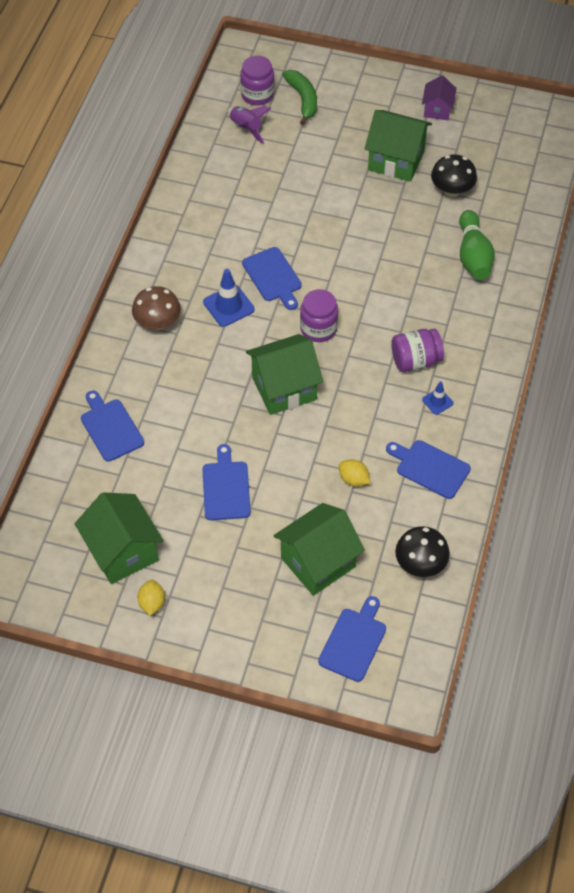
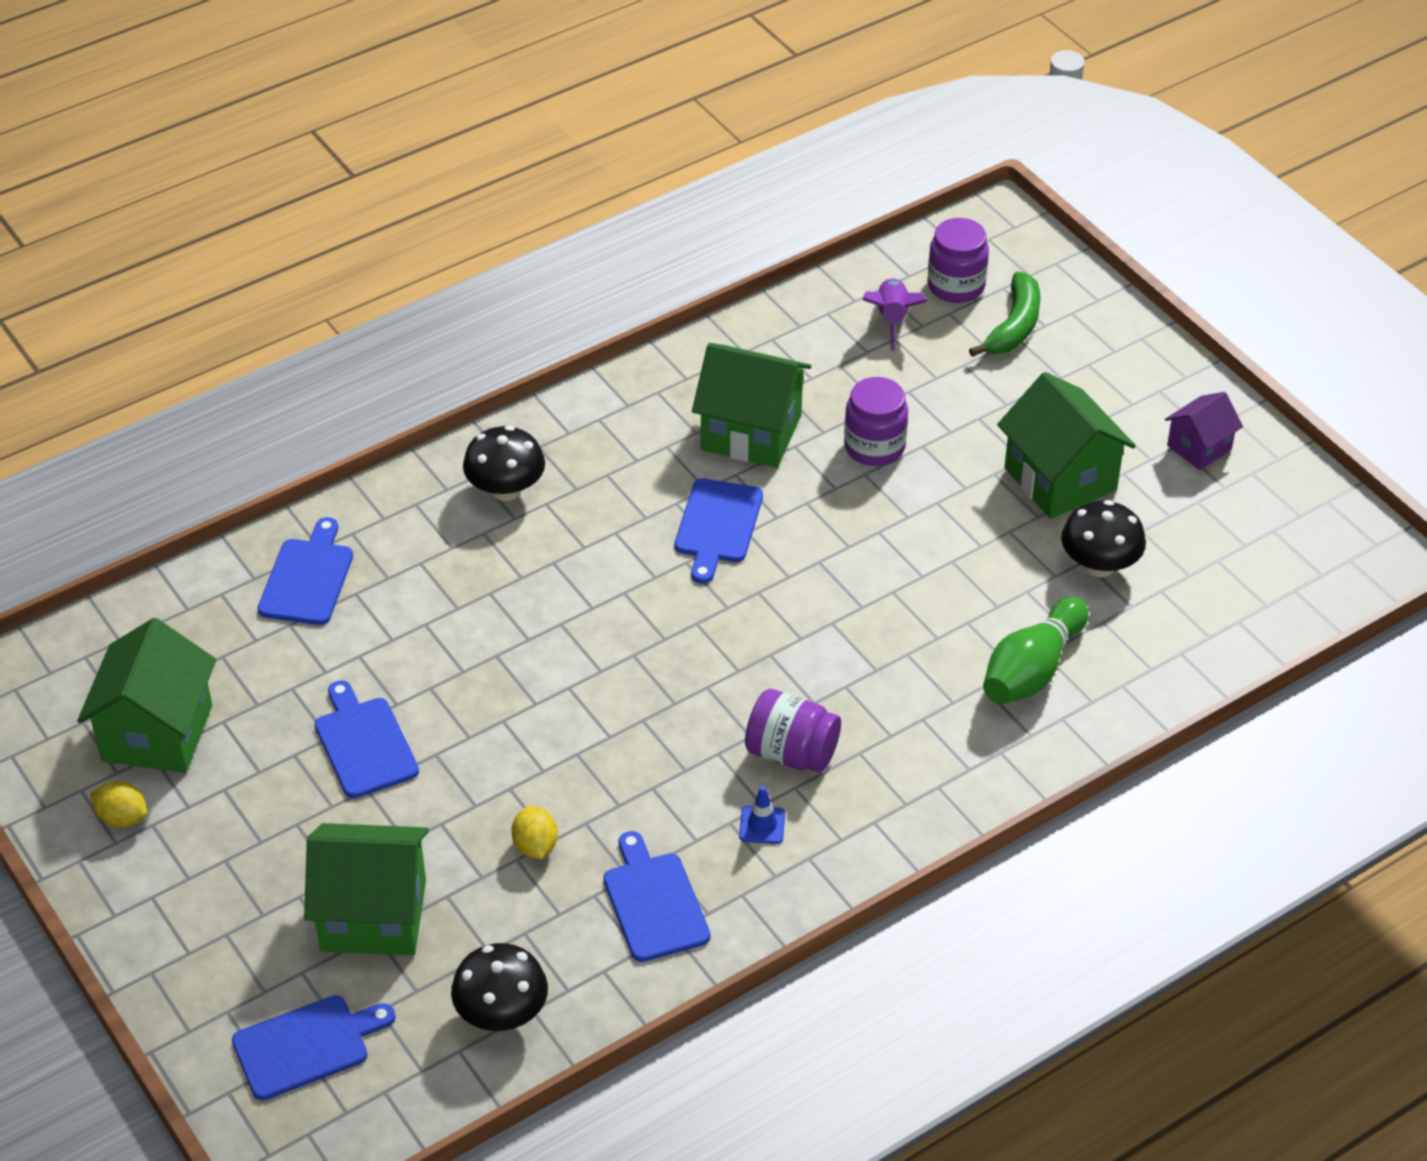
camera: 40 degrees right, 10 degrees down
brown mushroom [132,286,181,330] -> black mushroom [463,426,545,501]
yellow lemon [137,580,165,616] -> yellow lemon turned 75 degrees clockwise [90,781,148,827]
blue cutting board [202,444,251,520] -> blue cutting board turned 60 degrees counterclockwise [315,680,419,798]
blue traffic cone [203,269,254,327] -> none
green house [246,334,323,415] -> green house moved to [692,343,811,468]
purple jar [300,289,338,342] -> purple jar moved to [844,377,908,466]

